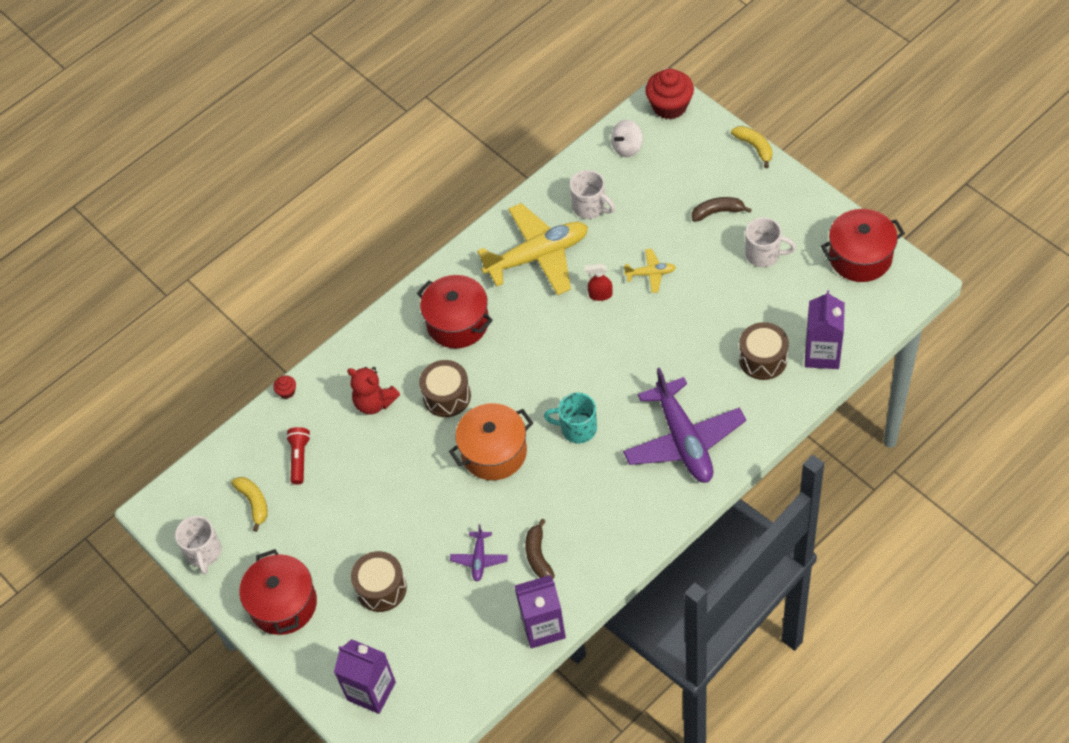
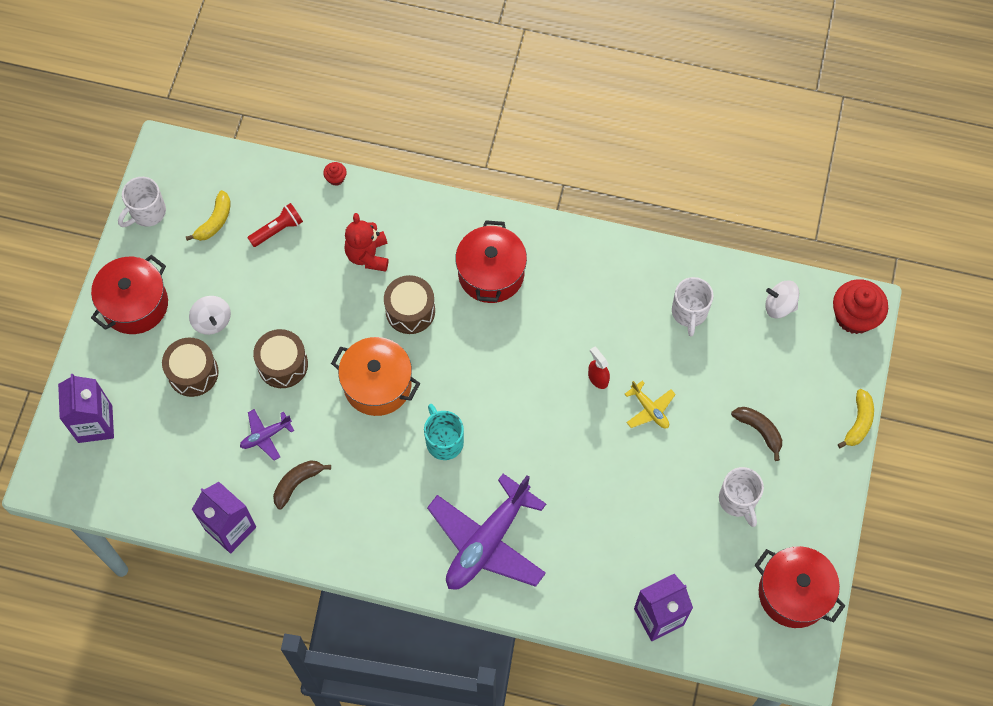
camera: 50 degrees right, 10 degrees up
yellow plane [477,203,588,295] -> none
brown drum [739,322,789,380] -> brown drum moved to [253,329,308,388]
none -> white spinning top [189,296,231,335]

